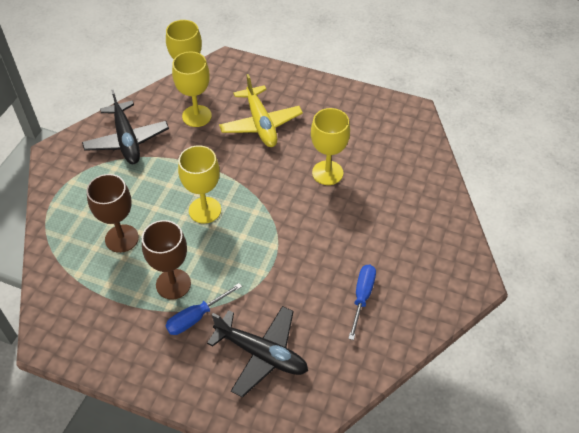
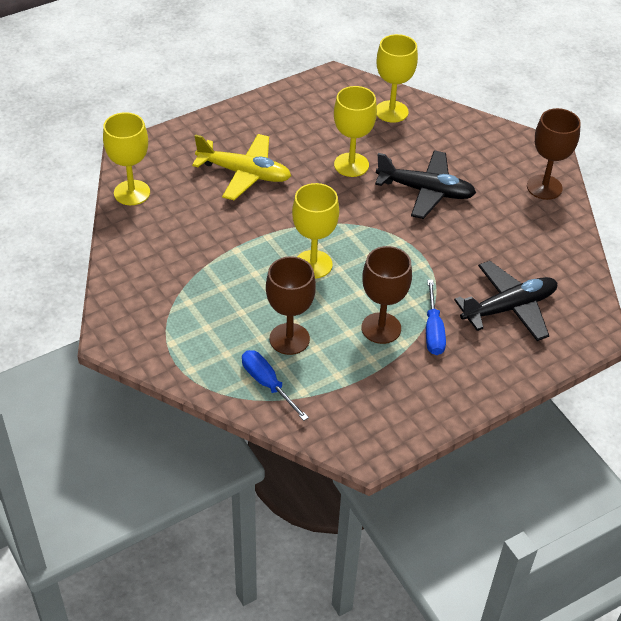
camera: 55 degrees left, 5 degrees down
black plane [82,90,169,164] -> black plane moved to [375,150,476,219]
yellow goblet [172,52,212,127] -> yellow goblet moved to [377,34,418,123]
blue screwdriver [348,265,376,340] -> blue screwdriver moved to [242,350,309,421]
none -> brown goblet [527,108,581,200]

